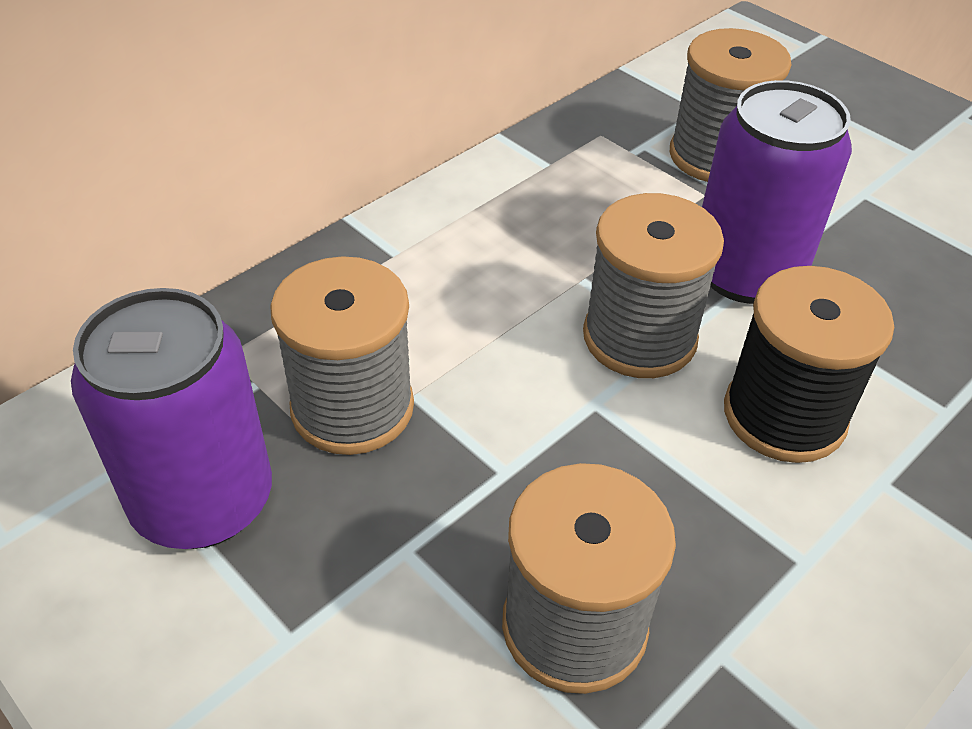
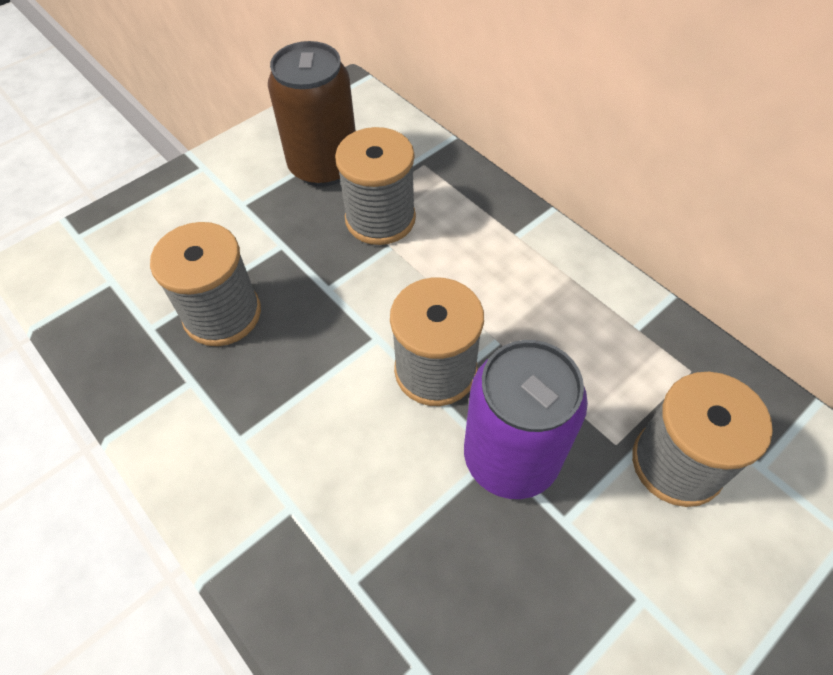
camera: 95 degrees right, 10 degrees up
purple can [71,288,272,549] -> brown can [268,41,356,187]
black spool [724,266,894,463] -> none

